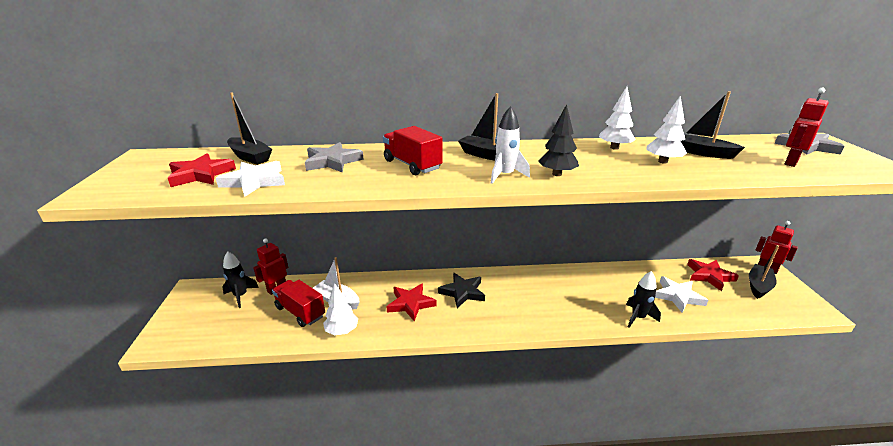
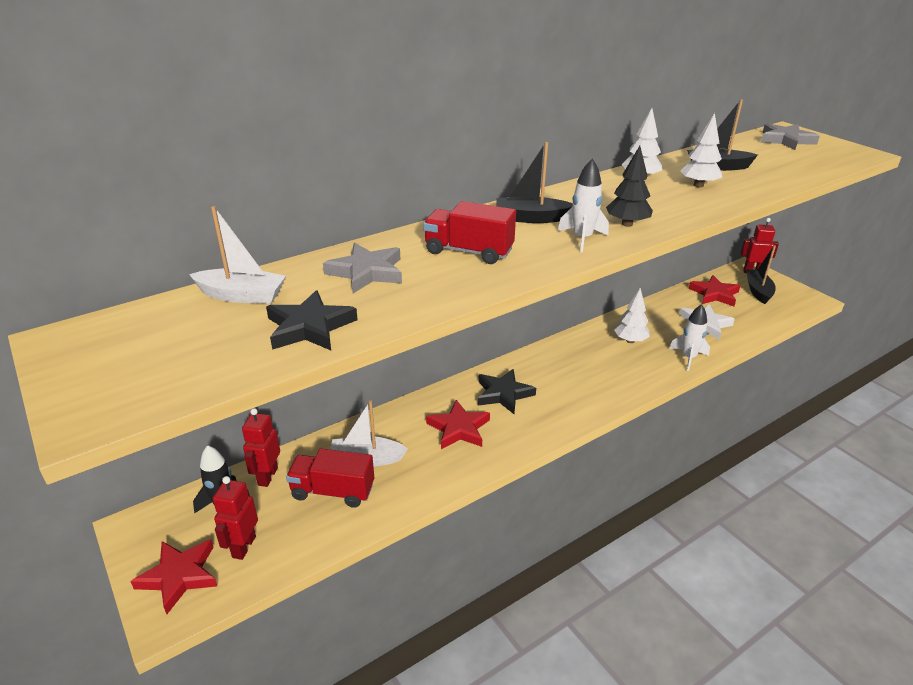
camera: 30 degrees left, 5 degrees up
red star [168,153,236,187] -> red star moved to [130,539,217,614]
white star [216,161,285,197] -> black star [266,290,358,350]
black boat [227,92,272,165] -> white boat [189,206,286,304]
white tree [323,283,358,335] -> white tree moved to [614,288,650,343]
black rocket [626,271,661,328] -> white rocket [669,304,710,371]
red robot [785,88,829,167] -> red robot moved to [213,476,258,560]

